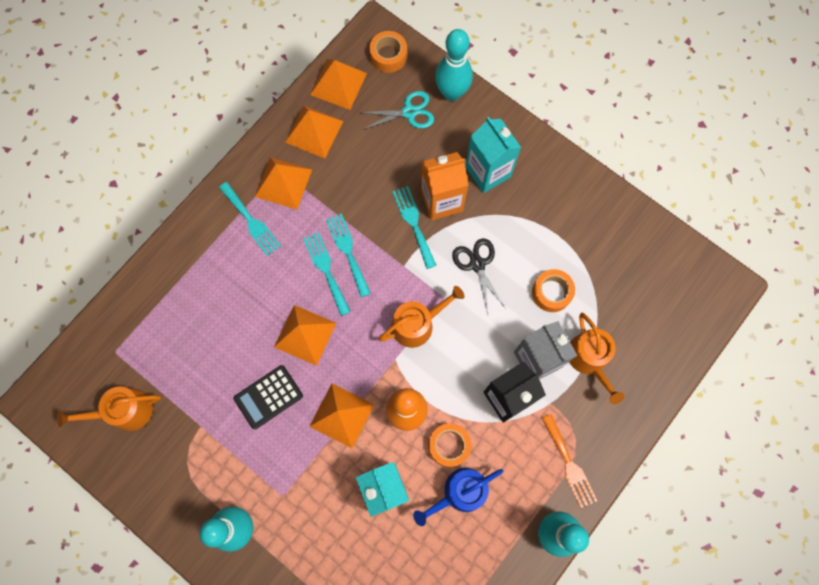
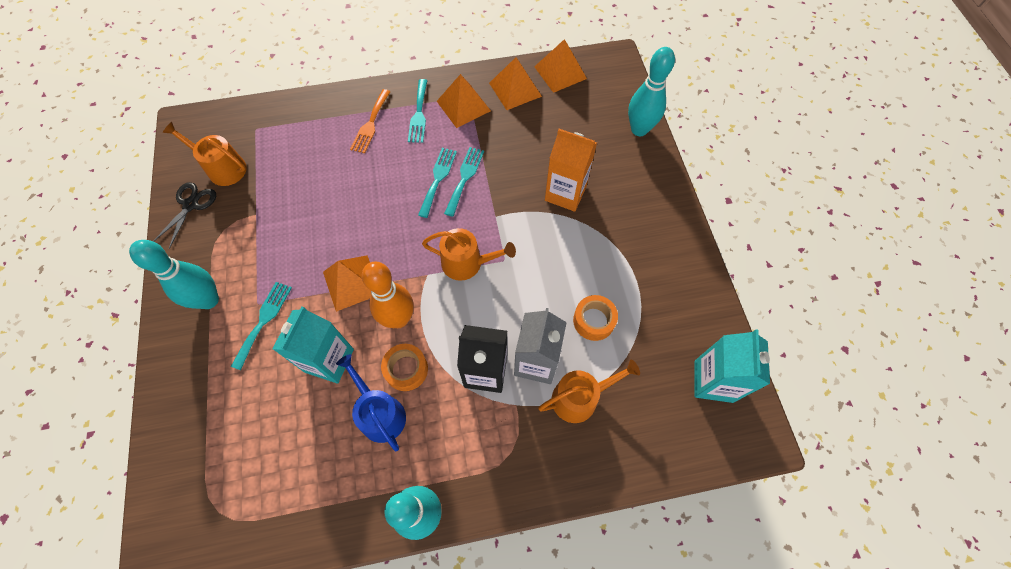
camera: 40 degrees right, 10 degrees down
black calculator [234,365,303,429] -> none
orange pyramid [274,305,336,366] -> none
turquoise scissors [359,91,434,130] -> none
orange tape [370,31,407,73] -> none
turquoise fork [392,186,437,269] -> turquoise fork moved to [231,282,292,370]
blue watering can [413,468,503,526] -> blue watering can turned 45 degrees clockwise [336,354,406,451]
black scissors [452,238,506,315] -> black scissors moved to [153,182,216,249]
turquoise carton [465,117,521,193] -> turquoise carton moved to [694,330,770,403]
orange fork [541,414,597,509] -> orange fork moved to [350,89,391,153]
orange watering can [569,313,624,404] -> orange watering can turned 135 degrees counterclockwise [538,360,640,423]

